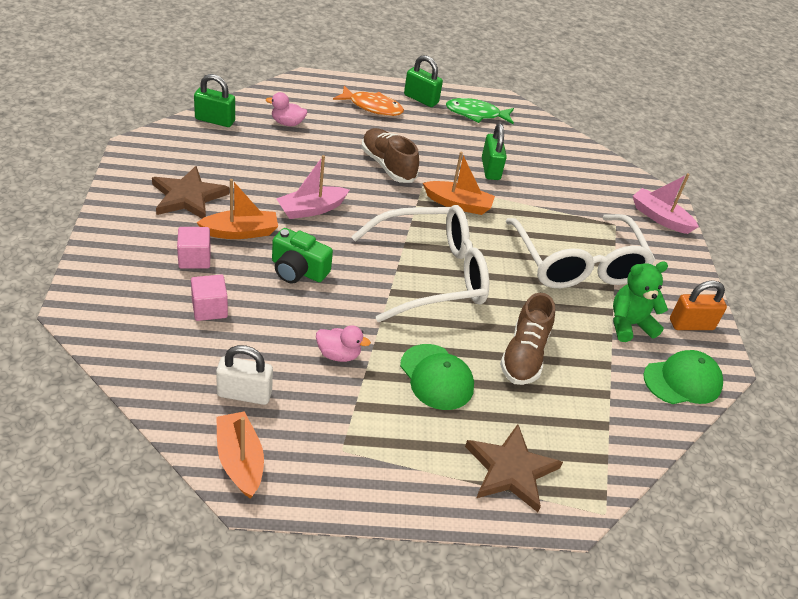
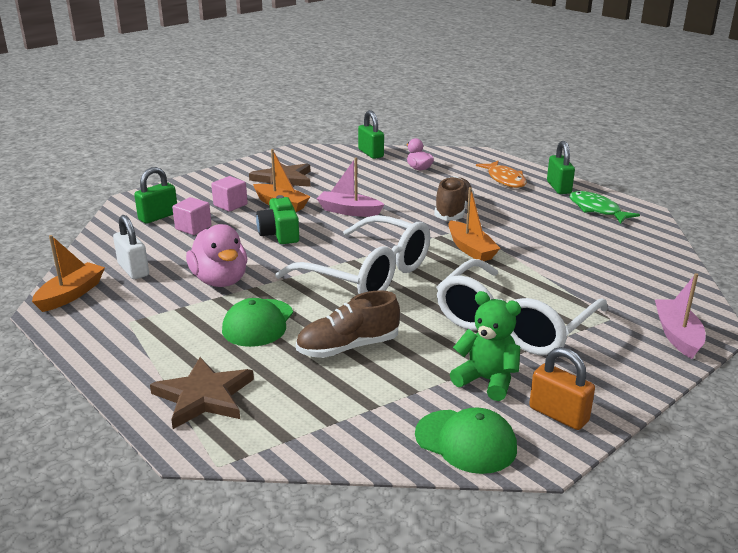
camera: 55 degrees right, 15 degrees down
pink duck [316,326,371,362] -> pink duck [186,224,247,287], size x1.77
green padlock [482,123,507,180] -> green padlock moved to [134,167,177,224]

